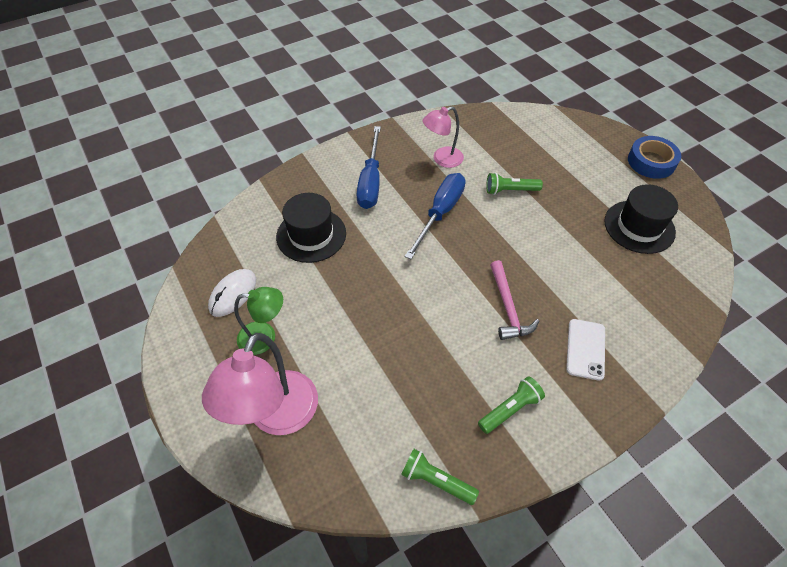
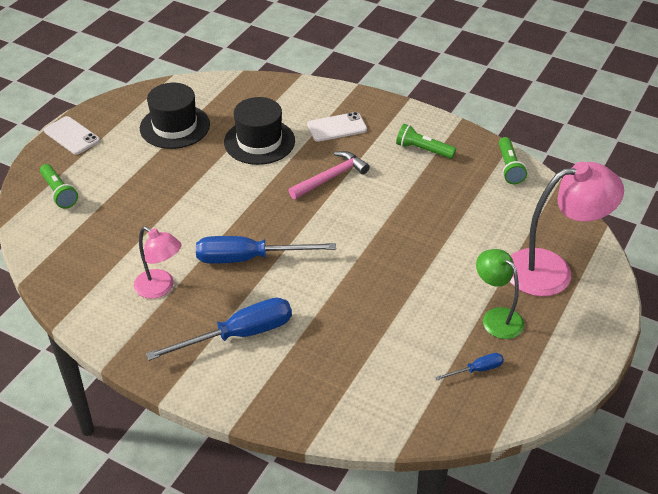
camera: 120 degrees left, 10 degrees down
white mouse [208,269,256,317] -> blue screwdriver [435,353,504,380]
black hat [276,193,346,263] -> black hat moved to [224,97,295,165]
green flashlight [486,173,543,195] -> green flashlight moved to [40,164,78,209]
blue tape [628,136,681,179] -> white phone [44,116,100,155]

